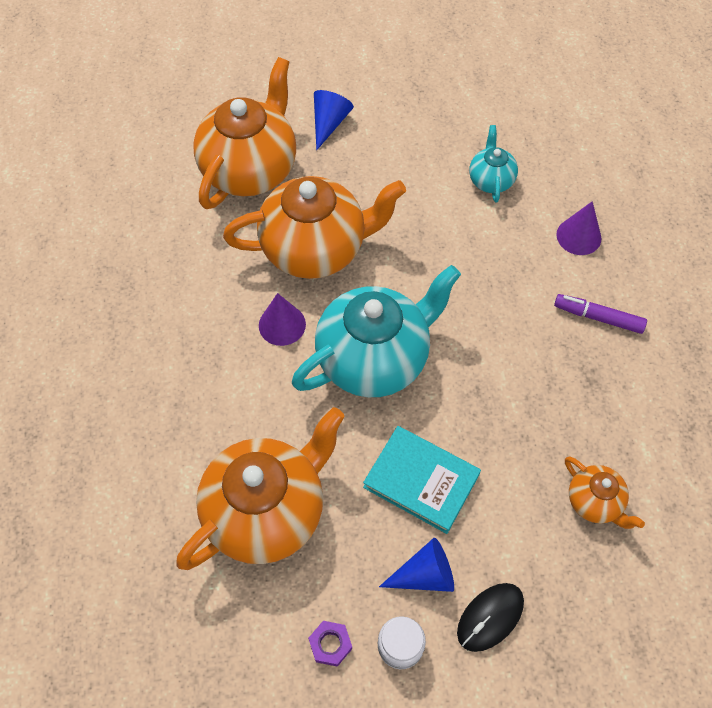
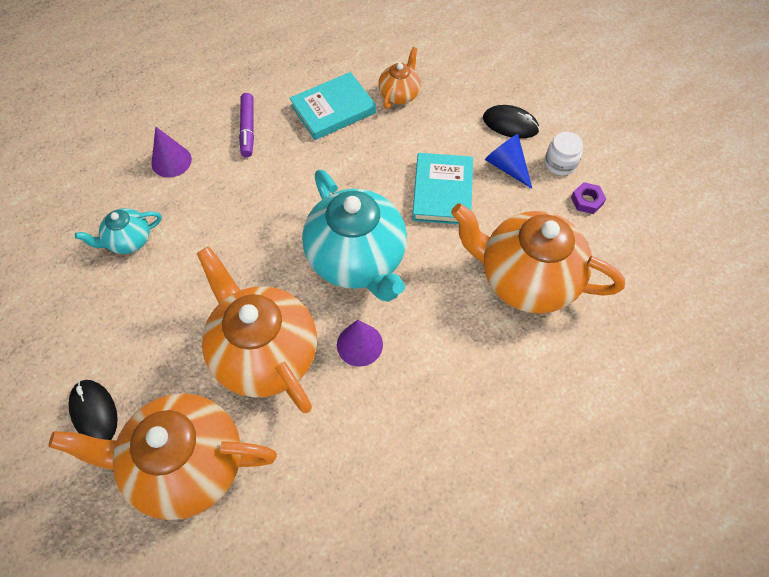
camera: 115 degrees left, 0 degrees up
turquoise teapot [292,265,461,397] -> turquoise teapot turned 150 degrees counterclockwise [302,169,407,302]
blue cone [314,90,354,150] -> black mouse [68,380,118,440]
none -> turquoise book [290,72,376,140]

